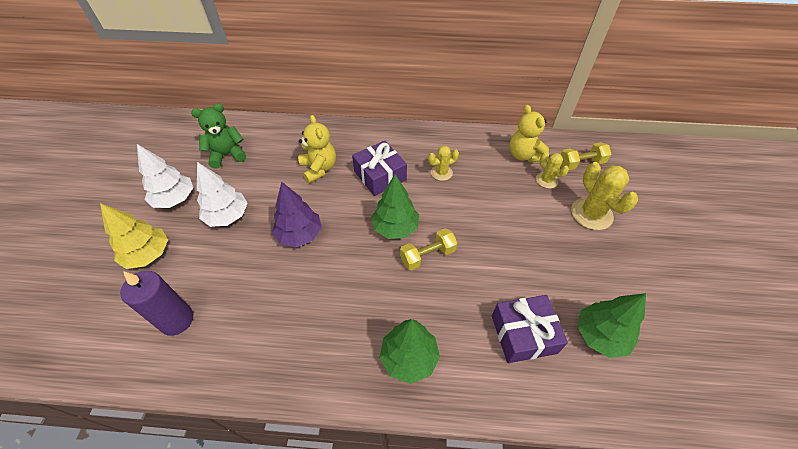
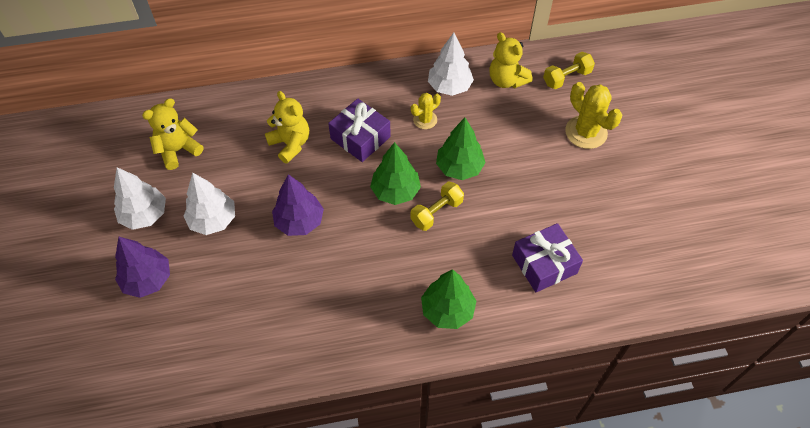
camera: 15 degrees left, 5 degrees up
yellow tree [100,203,168,269] -> purple tree [115,237,170,298]
purple candle [120,271,193,336] -> none
green teddy bear [191,103,246,169] -> yellow teddy bear [142,98,203,170]
yellow cactus [536,152,569,189] -> none
green tree [578,293,646,358] -> green tree moved to [436,118,486,180]
none -> white tree [428,33,474,96]

